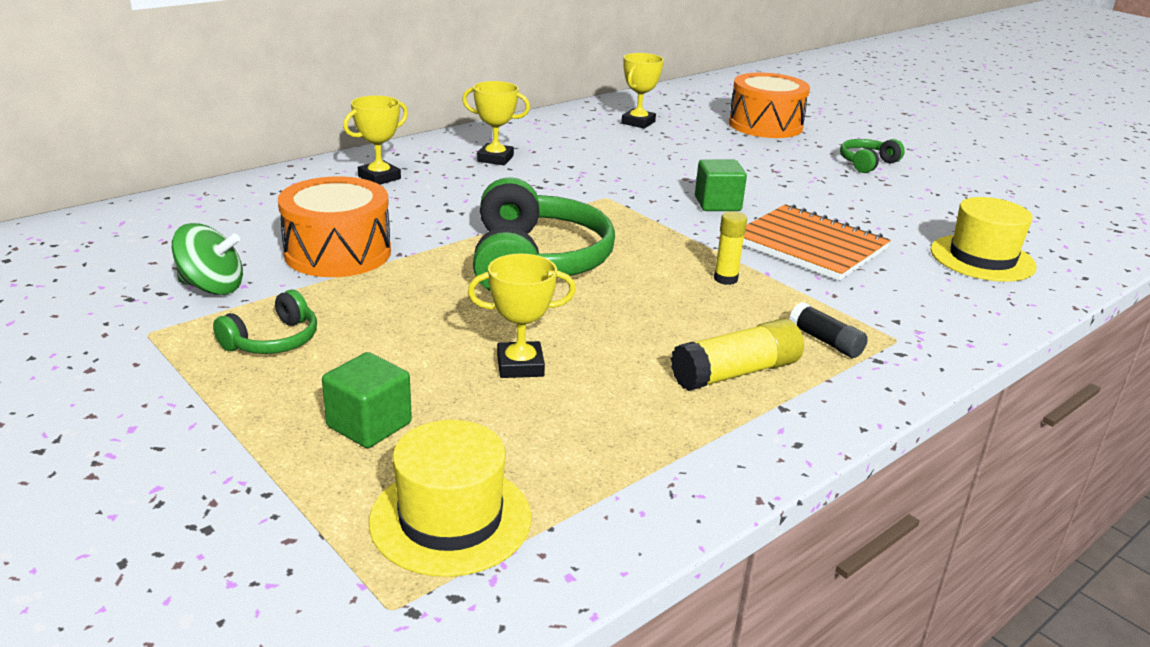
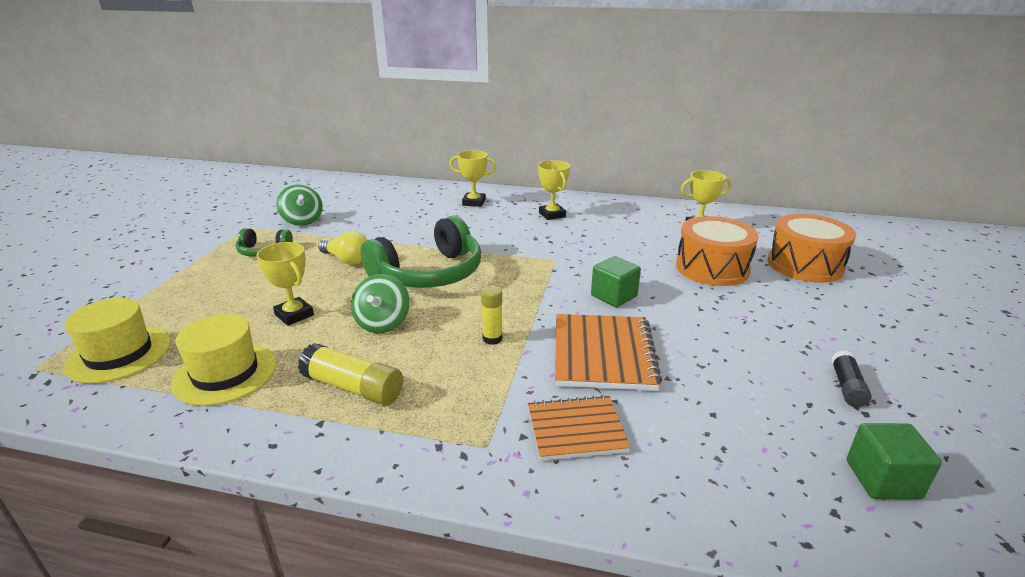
camera: 55 degrees right, 0 degrees up
orange drum [278,176,391,277] -> orange drum moved to [676,216,759,286]
green cube [322,352,412,448] -> green cube moved to [847,423,942,499]
black glue stick [789,302,868,358] -> black glue stick moved to [831,350,872,407]
green headphones [840,139,905,173] -> none
yellow hat [930,197,1037,282] -> yellow hat moved to [171,314,277,406]
none -> yellow light bulb [318,231,367,265]
none -> green spinning top [351,274,410,333]
none -> orange notebook [528,395,631,461]

